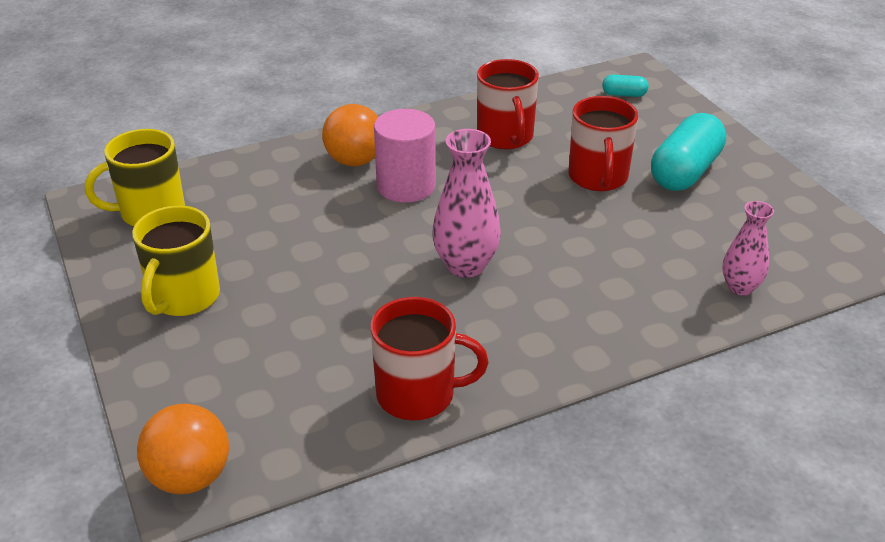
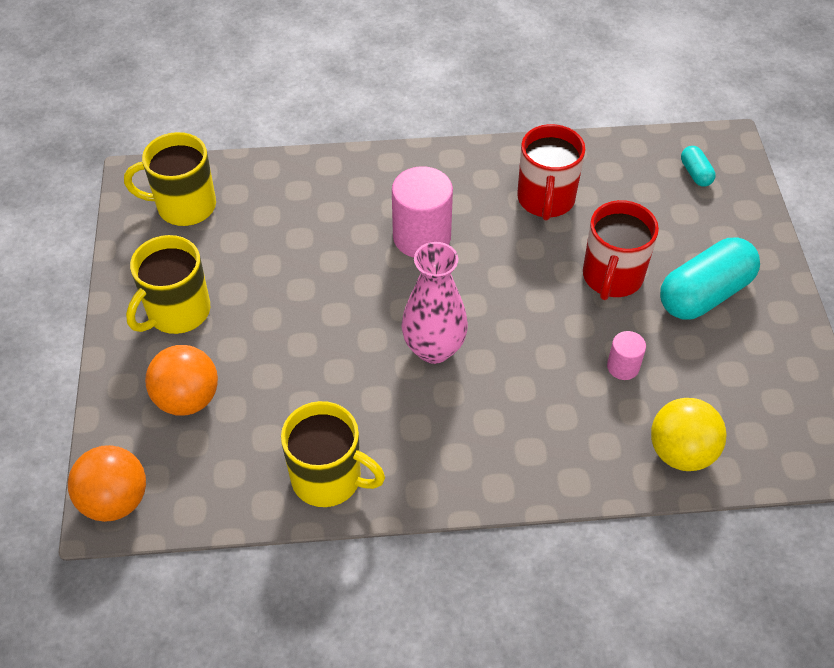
camera: 20 degrees right, 15 degrees up
orange ball [322,104,378,166] -> orange ball moved to [145,345,218,416]
red mug [371,297,488,420] -> yellow mug [281,401,385,507]
turquoise capsule [602,74,649,97] -> turquoise capsule turned 45 degrees clockwise [681,146,716,187]
pink vase [722,201,774,295] -> yellow ball [651,398,727,471]
none -> pink cylinder [607,331,646,380]

